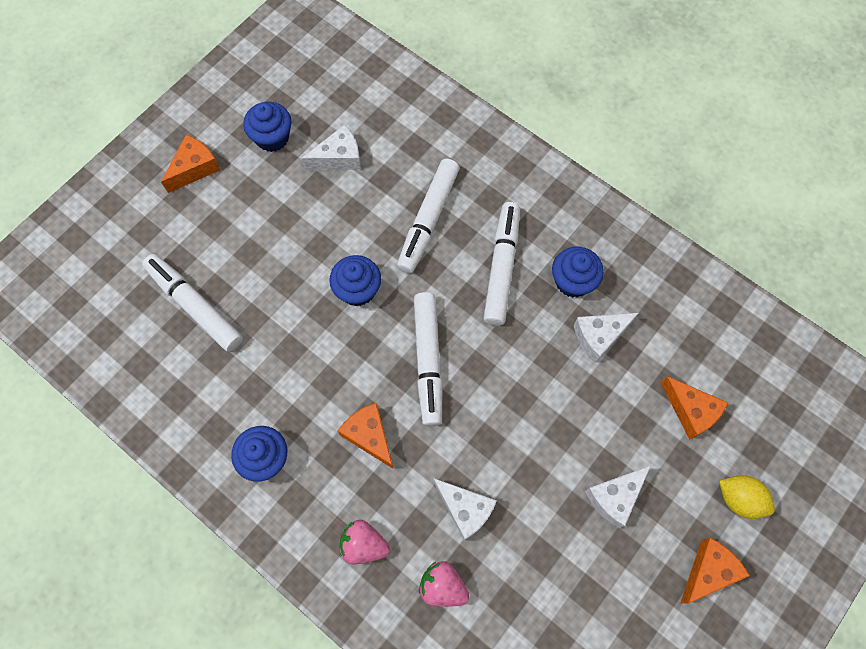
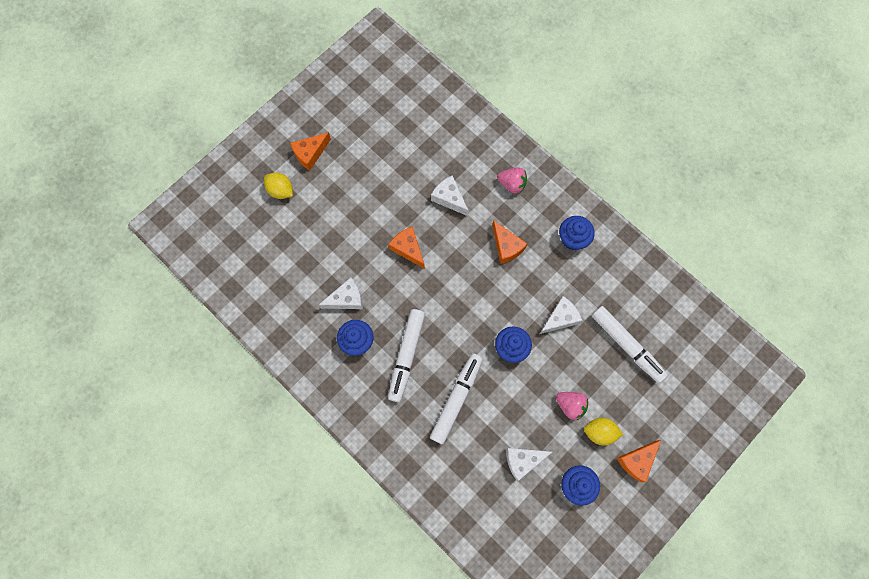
camera: 175 degrees left, 5 degrees up
white marker [414,292,443,426] -> none
pink strawberry [419,561,470,607] -> pink strawberry moved to [556,392,588,420]
white cheese [585,466,651,528] -> white cheese moved to [539,296,583,334]
orange cheese [661,376,728,440] -> orange cheese moved to [388,226,425,269]
none -> yellow lemon [584,418,623,445]

